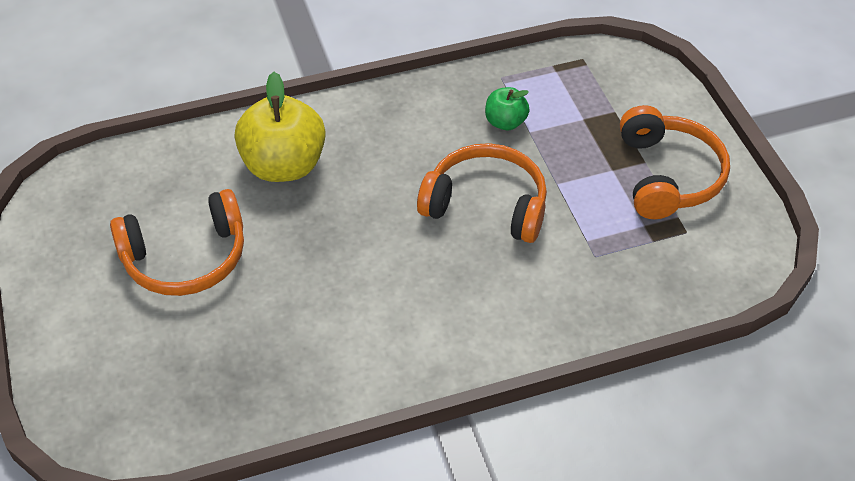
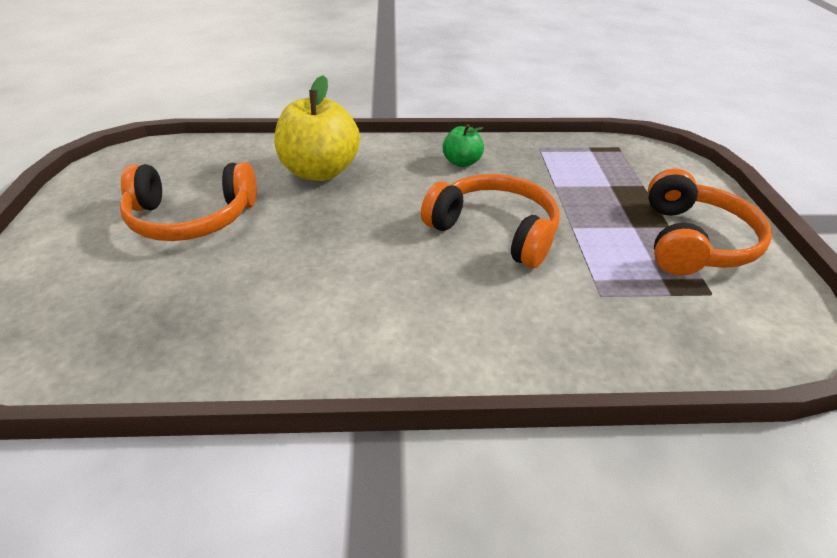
camera: 15 degrees right, 10 degrees down
green apple [485,87,530,130] -> green apple moved to [443,124,484,167]

